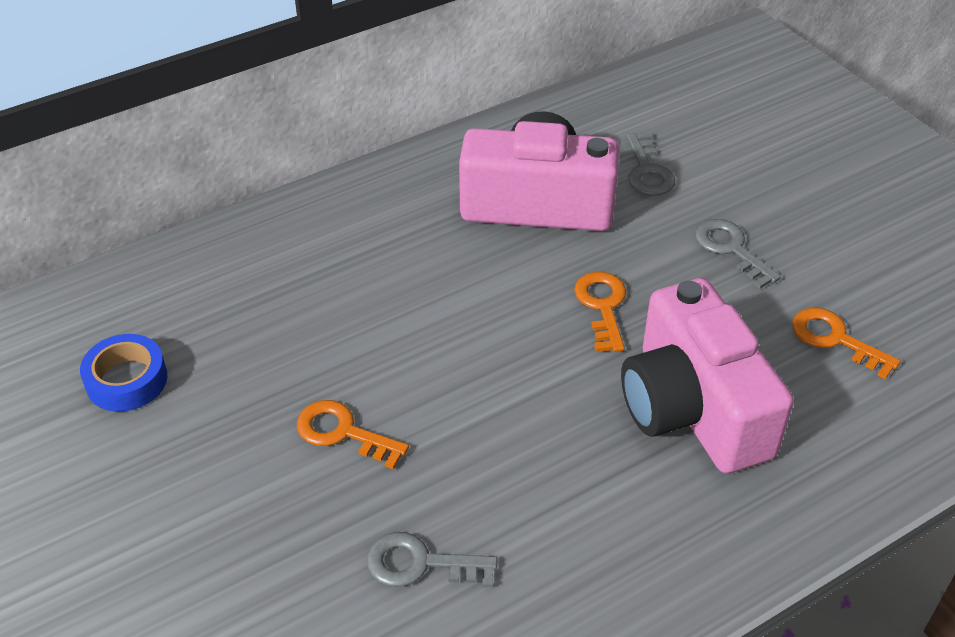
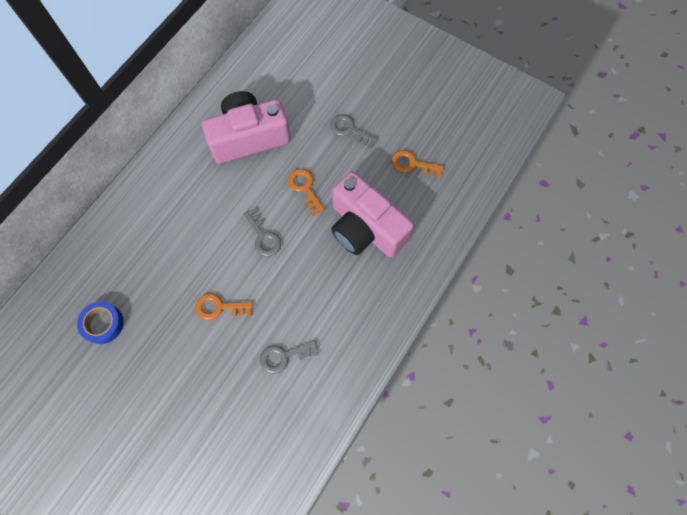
camera: 25 degrees left, 25 degrees up
grey key [627,132,675,196] -> grey key moved to [243,208,281,257]

